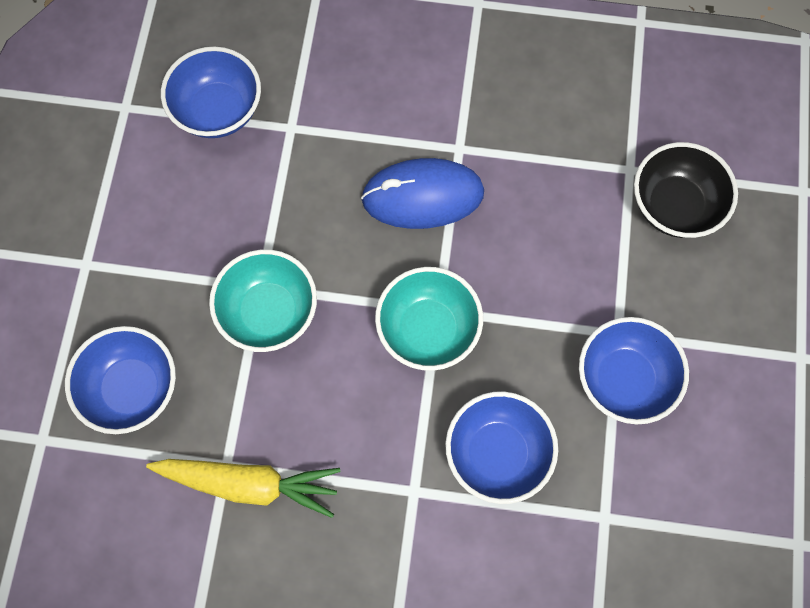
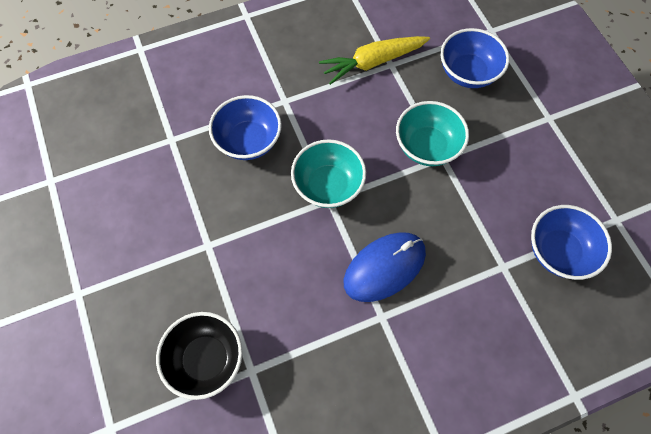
camera: 150 degrees right, 5 degrees down
blue bowl [579,317,689,424] -> none

